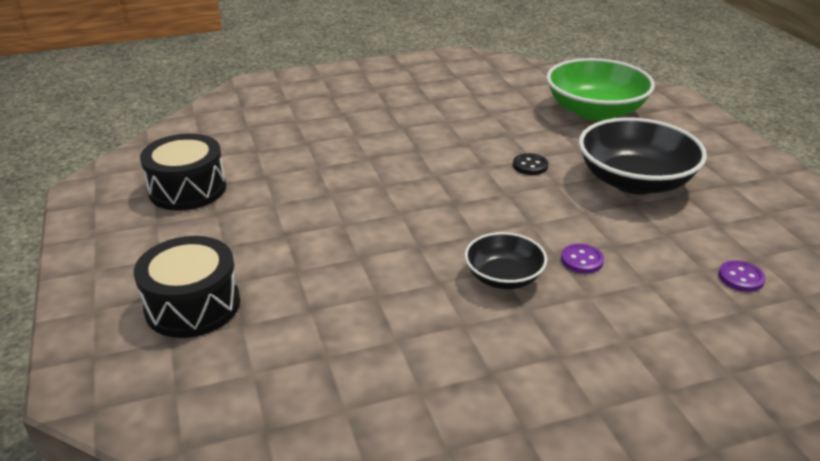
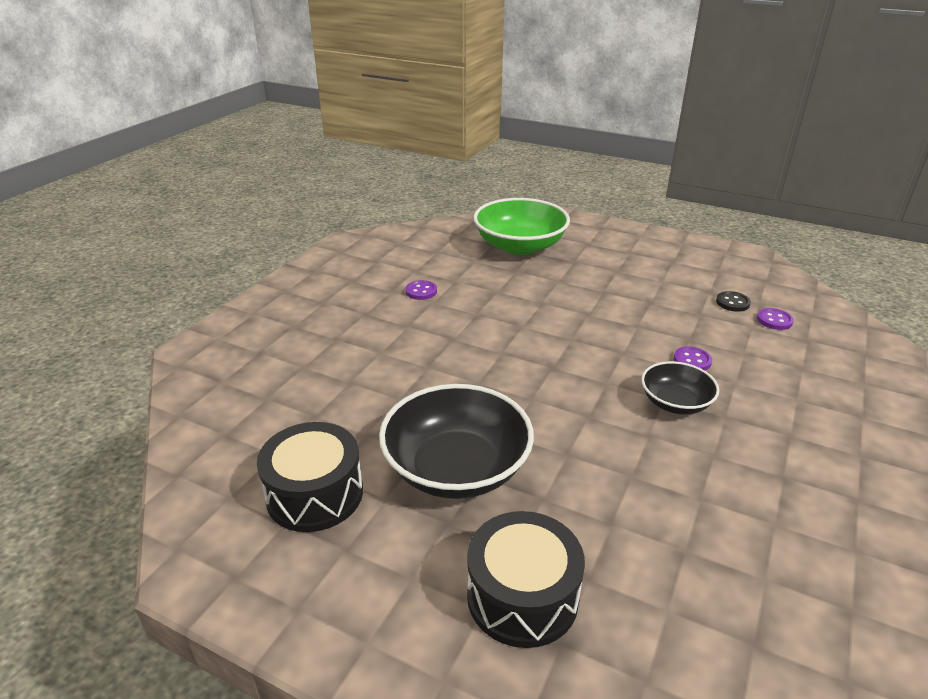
camera: 45 degrees left, 0 degrees up
black button [513,153,548,175] -> black button moved to [716,291,751,312]
black bowl [579,117,707,194] -> black bowl moved to [379,384,534,499]
none -> purple button [406,280,437,300]

